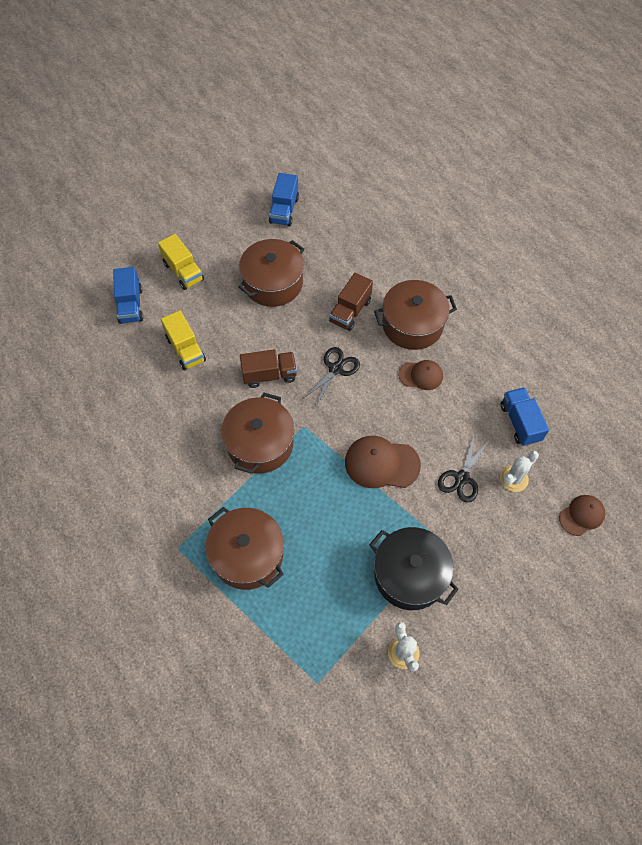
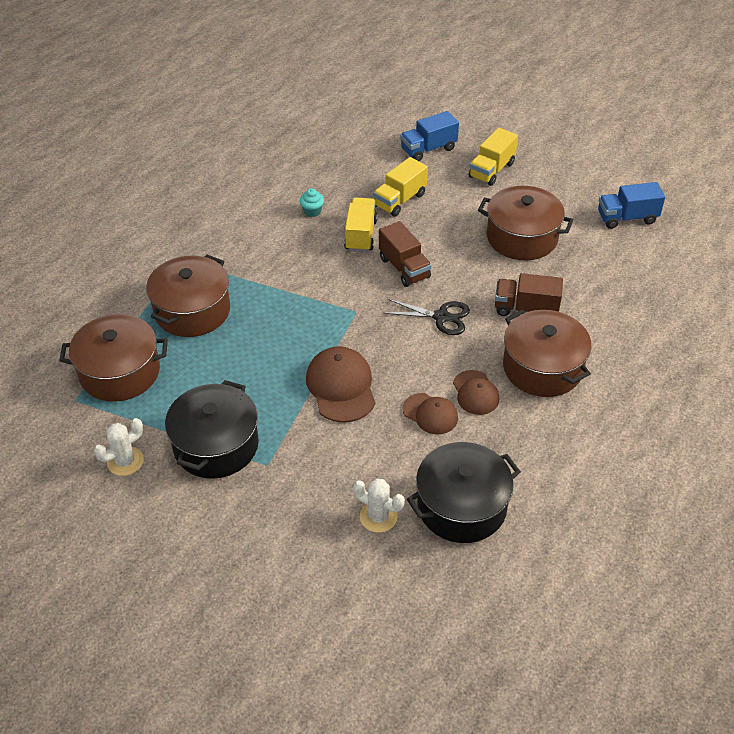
camera: 70 degrees right, 15 degrees down
brown pot [221,393,294,474] -> brown pot moved to [59,314,168,402]
black scissors [438,435,489,503] -> none
blue truck [501,387,549,446] -> black pot [407,442,521,543]
brown cap [559,495,606,536] -> brown cap moved to [403,393,458,434]
none -> turquoise cupcake [300,188,324,217]
none -> yellow truck [344,197,378,252]

